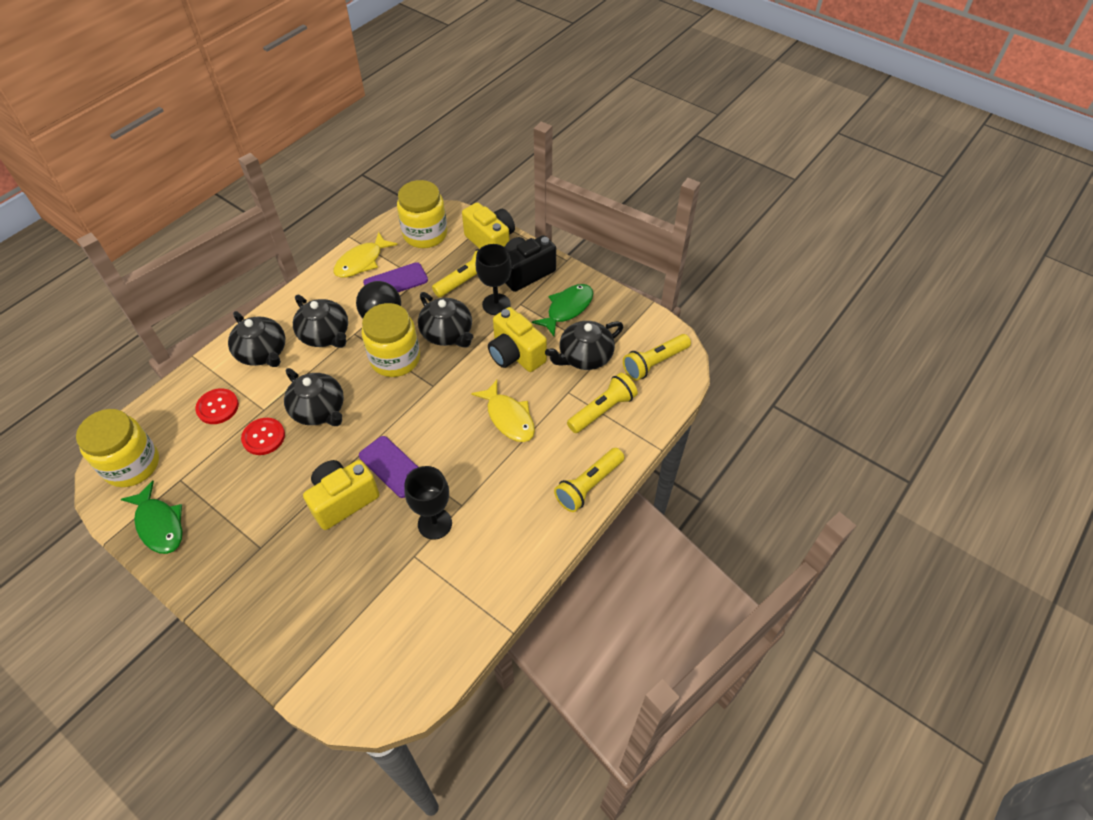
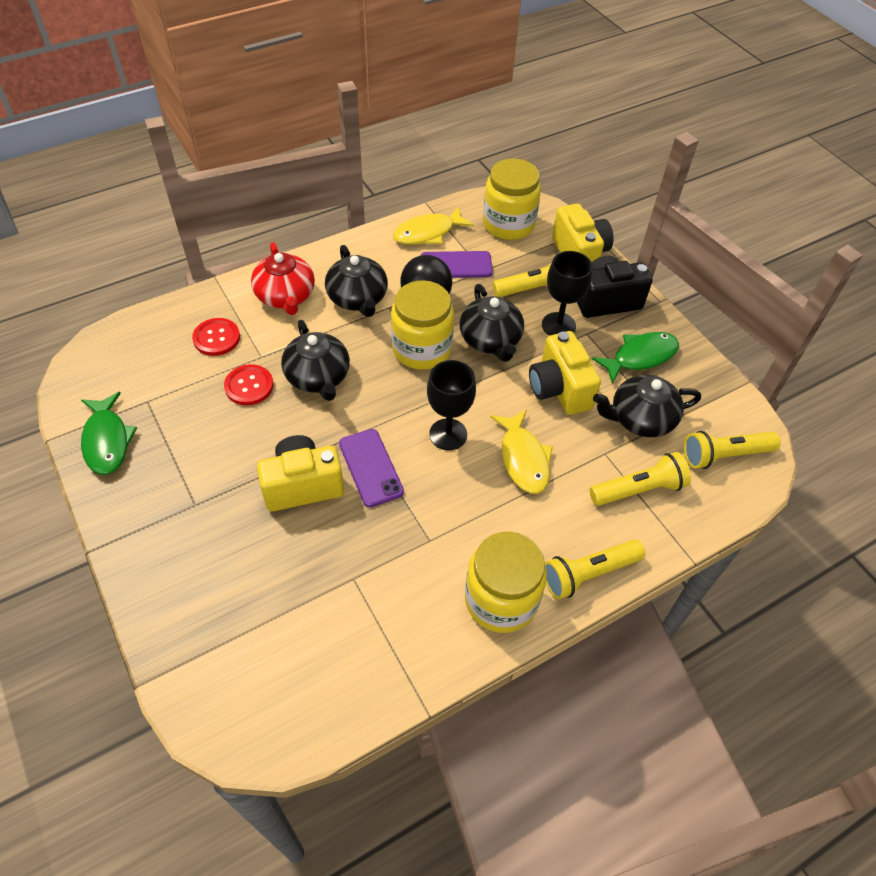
camera: 20 degrees right, 0 degrees up
yellow jar [76,409,159,487] -> yellow jar moved to [465,532,547,633]
black teapot [228,311,285,367] -> red teapot [251,242,315,315]
black goblet [404,466,452,540] -> black goblet moved to [427,360,476,450]

